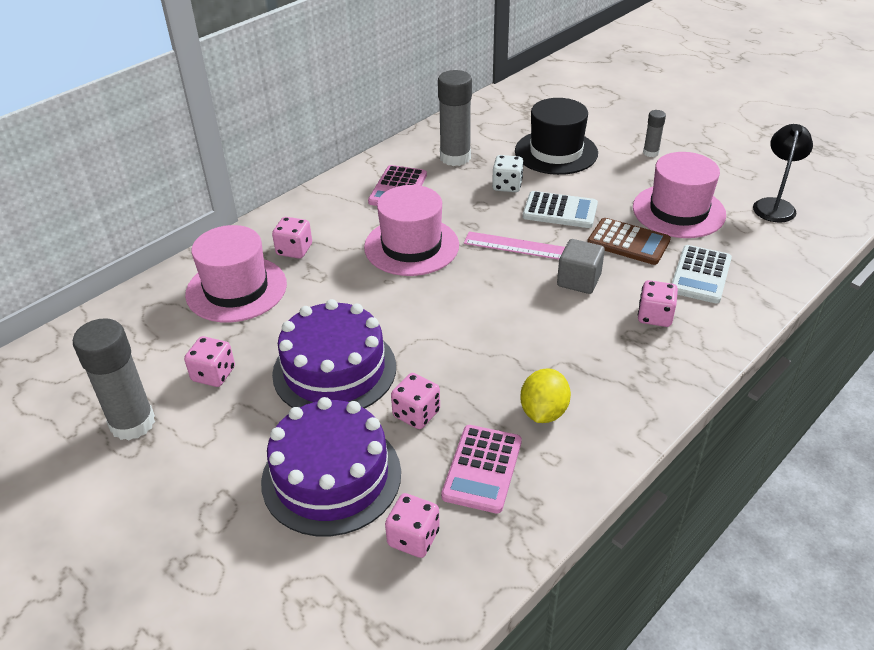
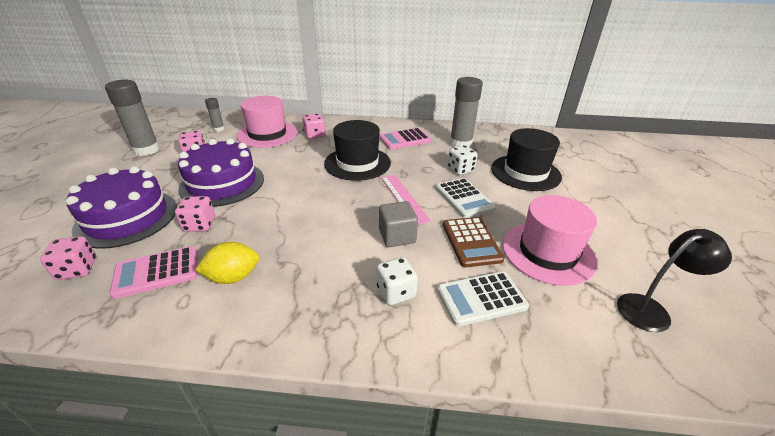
camera: 50 degrees right, 5 degrees down
pink hat [364,185,459,276] -> black hat [324,120,391,181]
pink dice [638,280,678,327] -> white dice [377,257,418,305]
grey glue stick [643,110,666,157] -> grey glue stick moved to [205,98,225,131]

